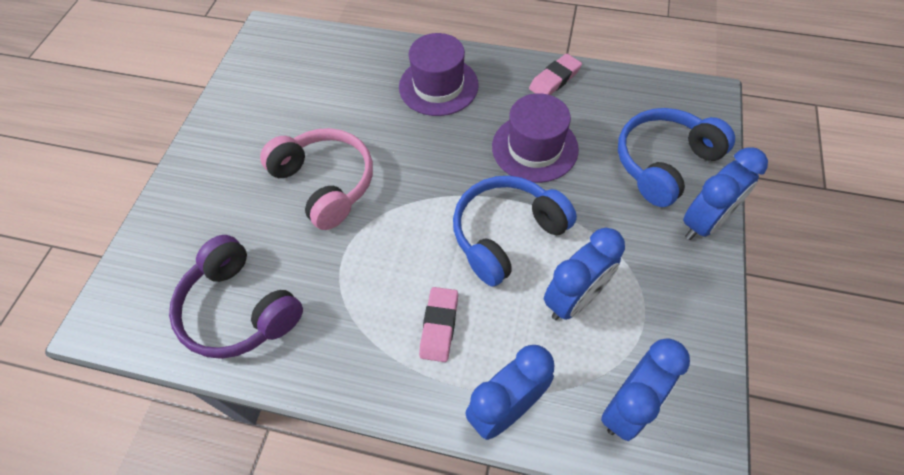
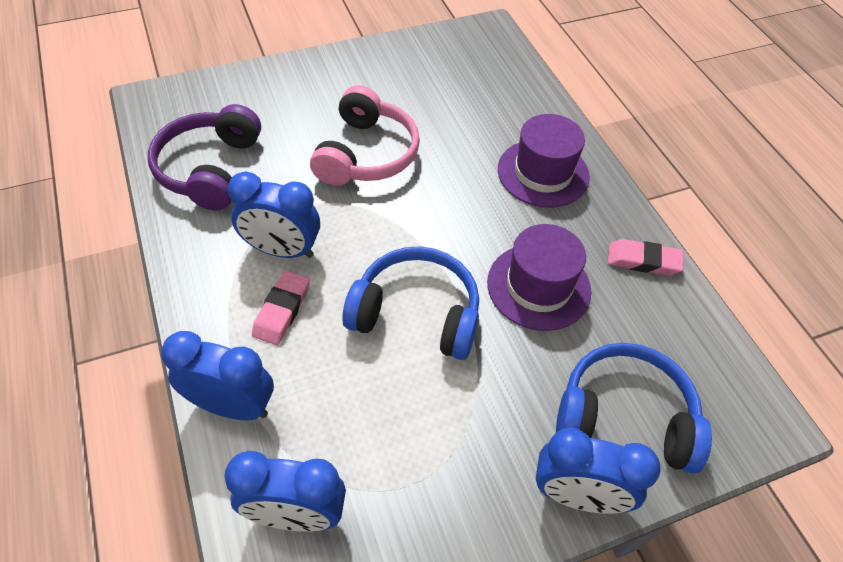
camera: 50 degrees right, 5 degrees down
pink eraser [419,287,458,362] -> pink eraser turned 45 degrees counterclockwise [252,271,310,345]
blue clock [544,228,625,320] -> blue clock moved to [228,172,320,258]

